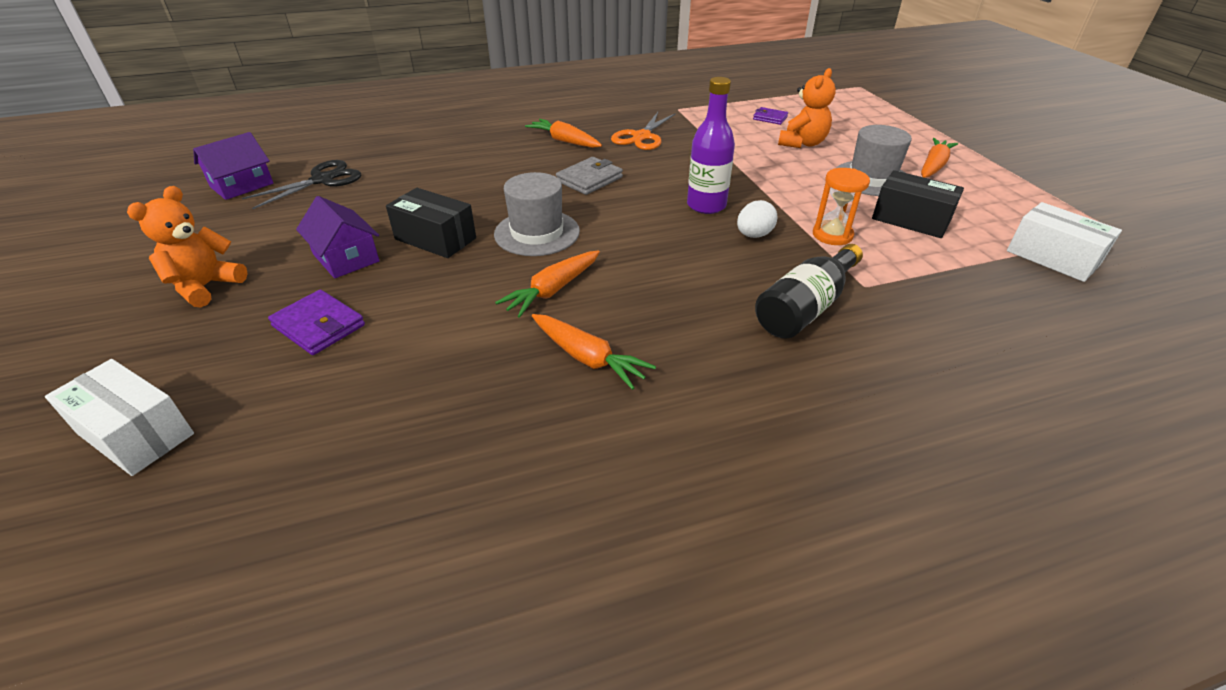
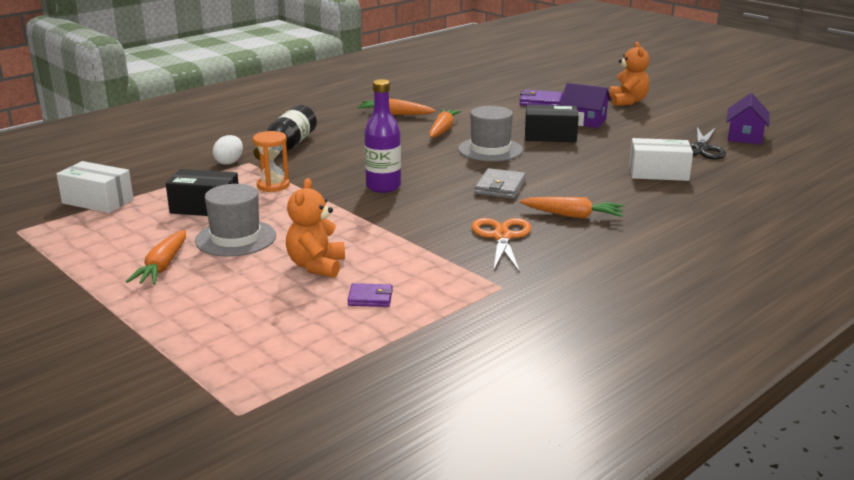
camera: 155 degrees right, 15 degrees down
white box [45,359,194,476] -> white box moved to [629,138,693,181]
white egg [737,200,777,238] -> white egg moved to [213,135,243,165]

